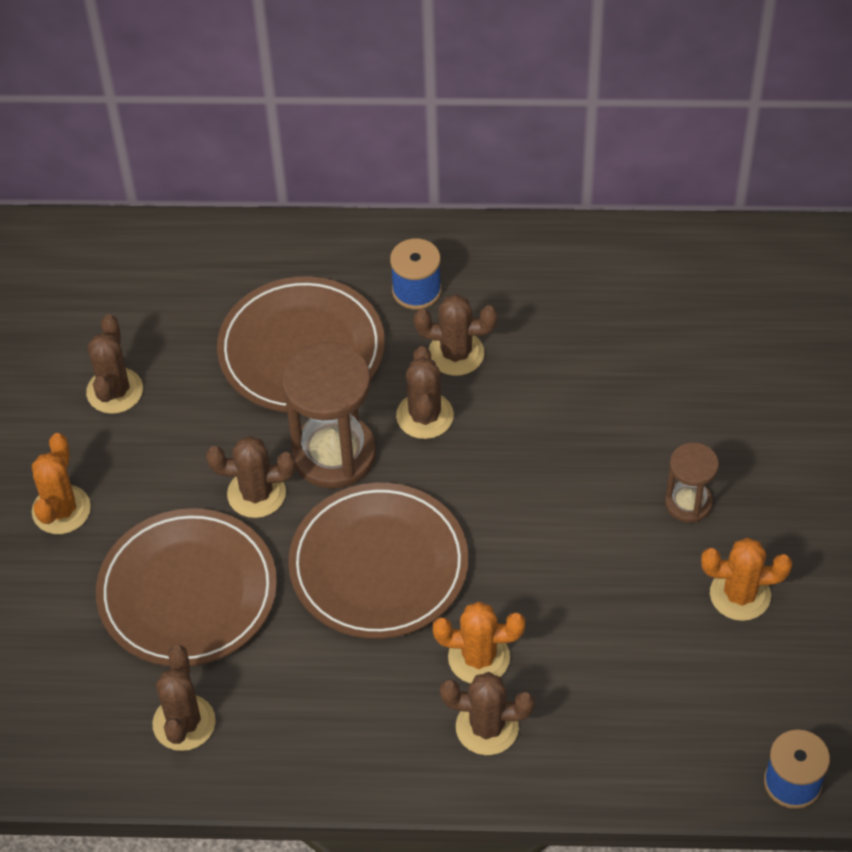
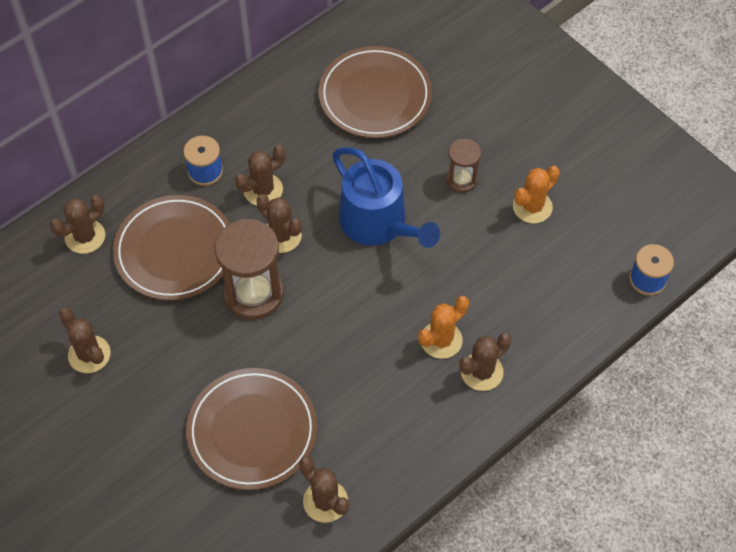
camera: 45 degrees left, 5 degrees up
orange cactus [32,433,91,534] -> none
brown cactus [206,436,295,518] -> brown cactus moved to [50,195,105,254]
brown plate [288,483,468,639] -> brown plate moved to [319,46,432,138]
none -> blue watering can [332,147,440,248]

